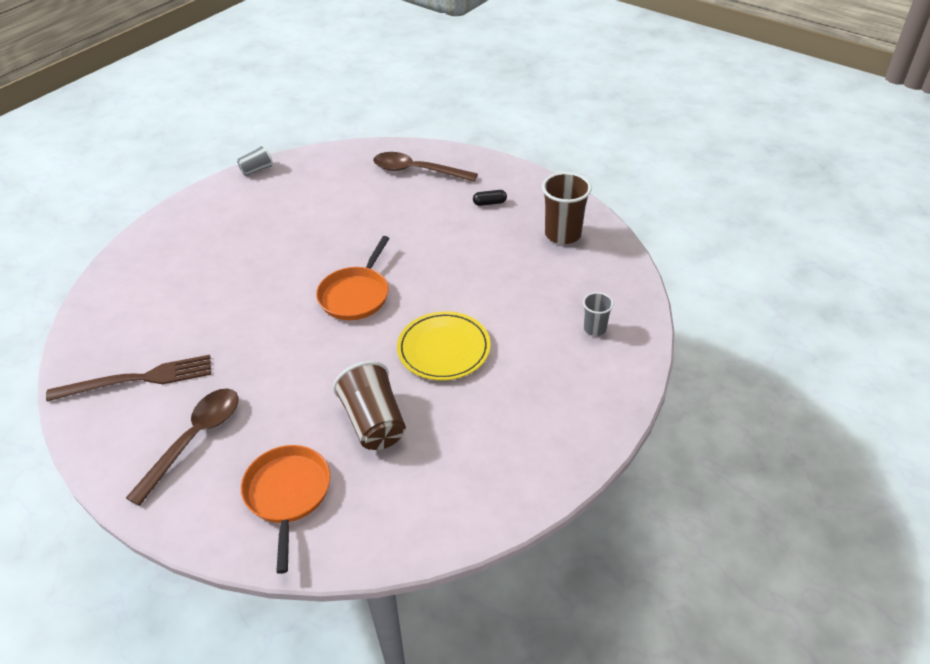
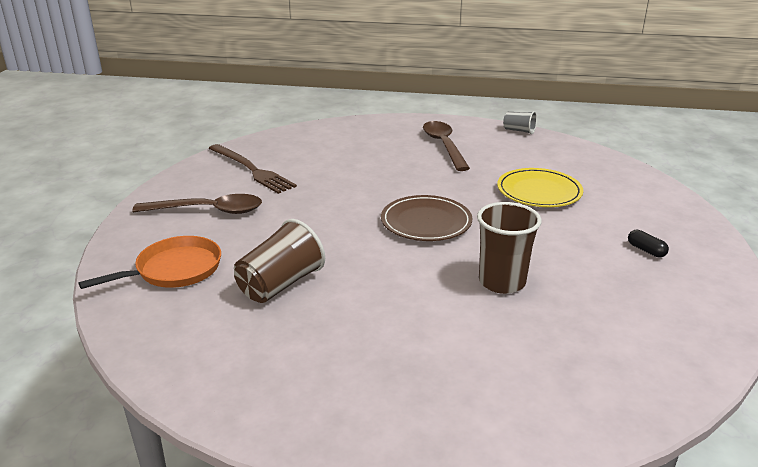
camera: 60 degrees right, 15 degrees down
orange pan [316,236,390,320] -> brown plate [381,195,472,241]
brown spoon [373,152,478,182] -> brown spoon moved to [423,121,470,171]
yellow plate [397,311,491,381] -> yellow plate moved to [497,168,583,207]
brown cup [542,172,592,244] -> brown cup moved to [477,202,542,294]
grey cup [583,292,614,336] -> none

